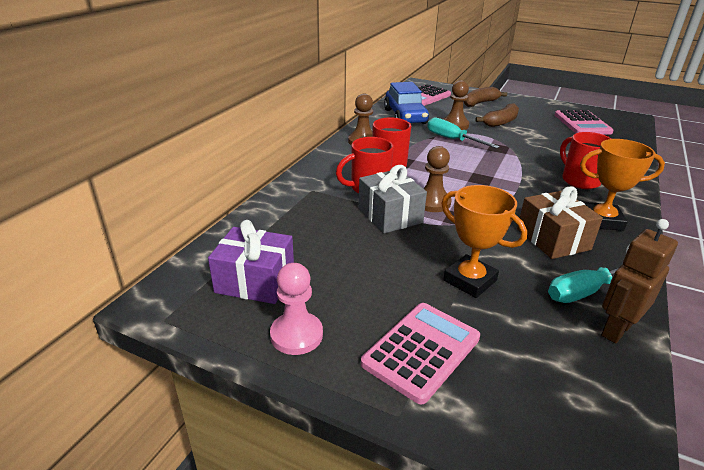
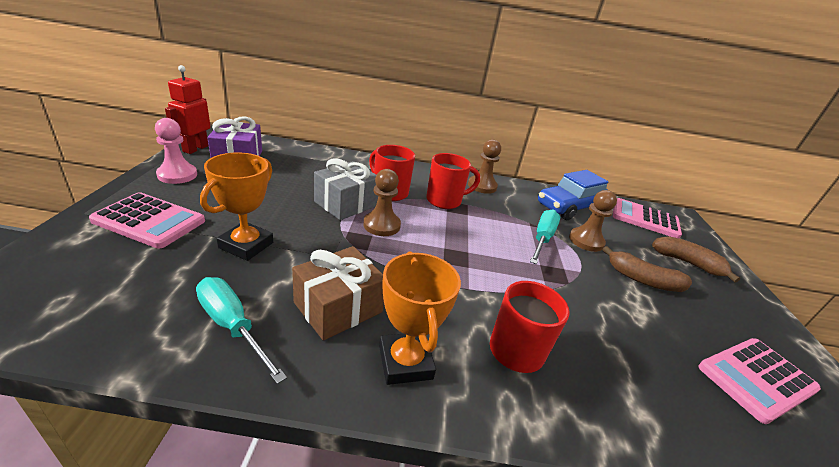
camera: 65 degrees right, 0 degrees up
brown robot [601,219,678,343] -> none
none -> red robot [165,65,211,154]

